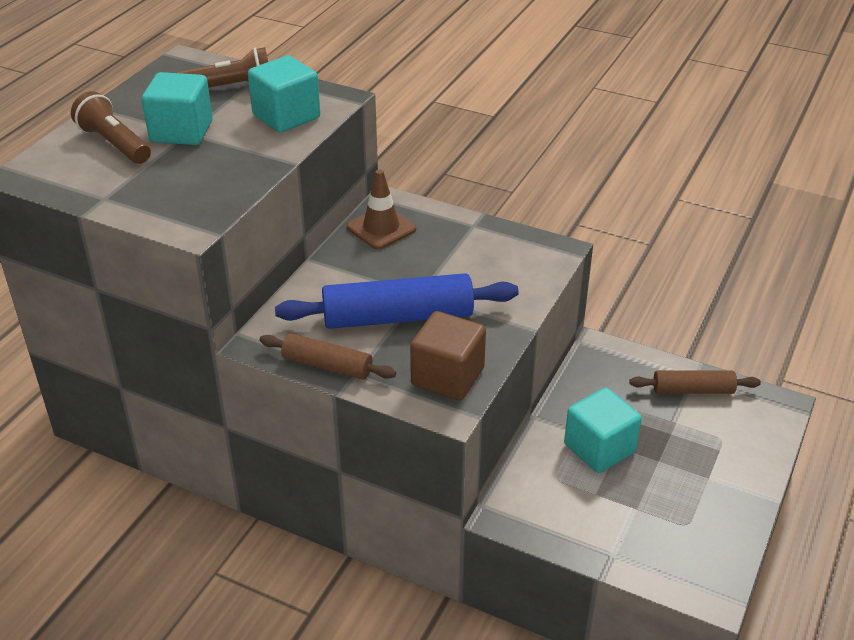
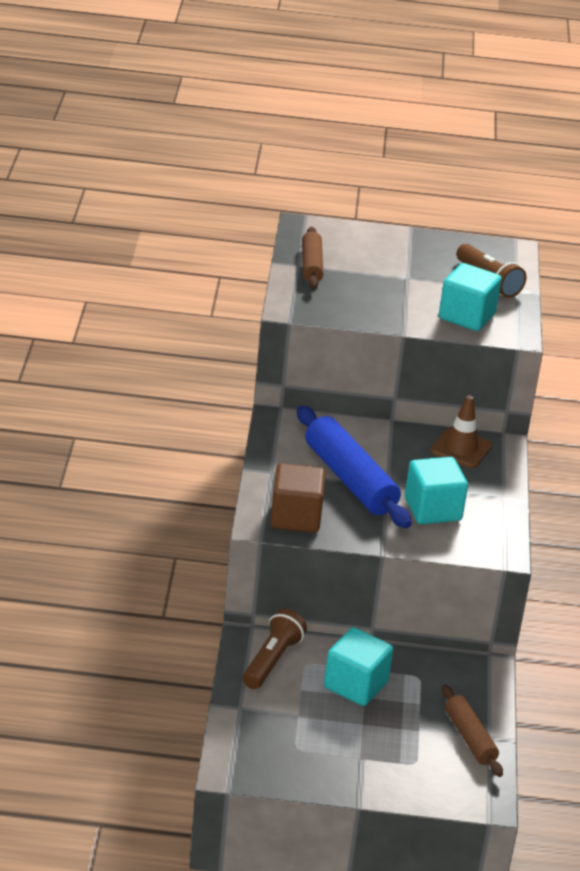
camera: 65 degrees right, 5 degrees down
brown flashlight [71,91,151,164] -> brown flashlight moved to [243,609,307,689]
turquoise cube [142,72,213,145] -> turquoise cube moved to [405,457,468,524]
brown rolling pin [259,333,396,380] -> brown rolling pin moved to [302,227,324,289]

